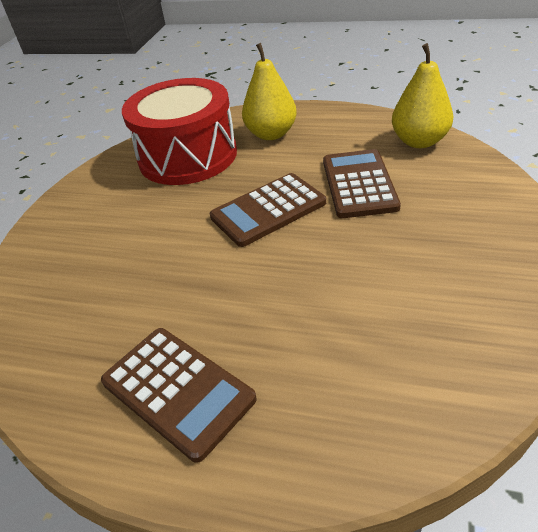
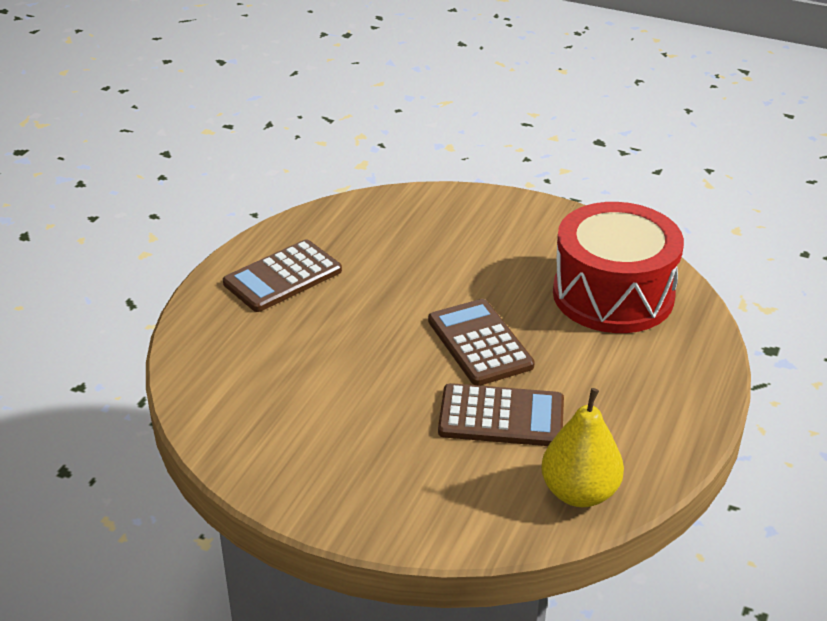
camera: 95 degrees right, 5 degrees down
yellow pear [242,43,297,140] -> none

